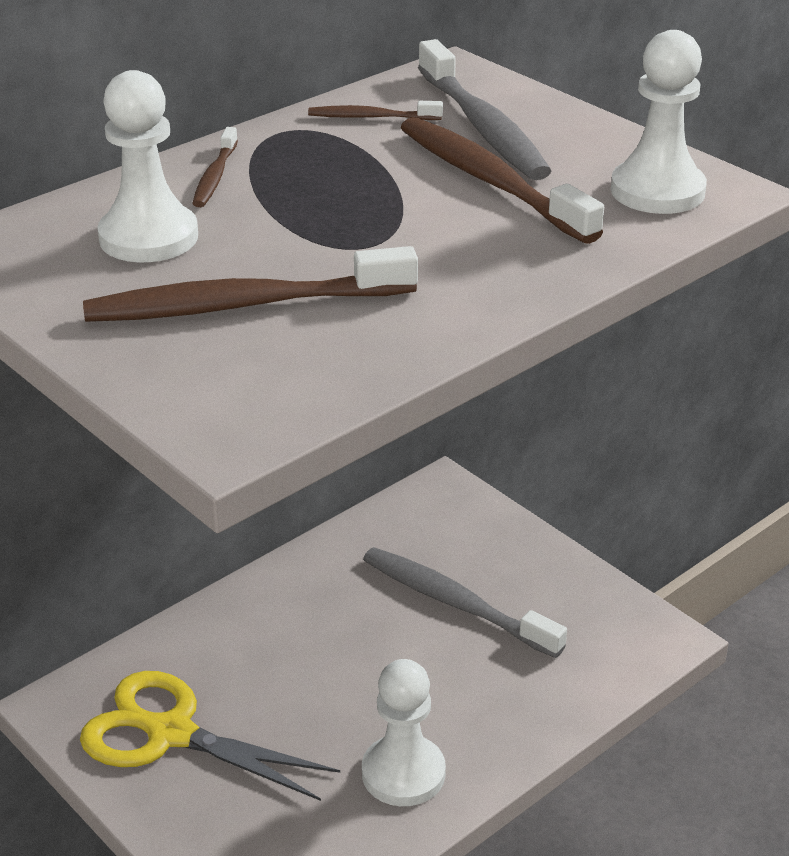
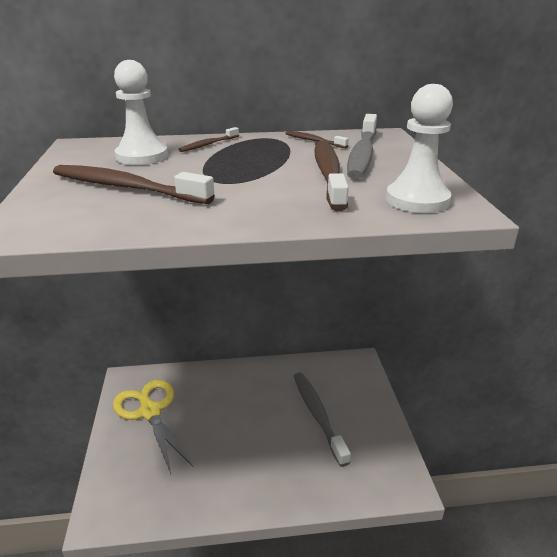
camera: 35 degrees right, 5 degrees down
white pawn [362,659,446,806] -> none

